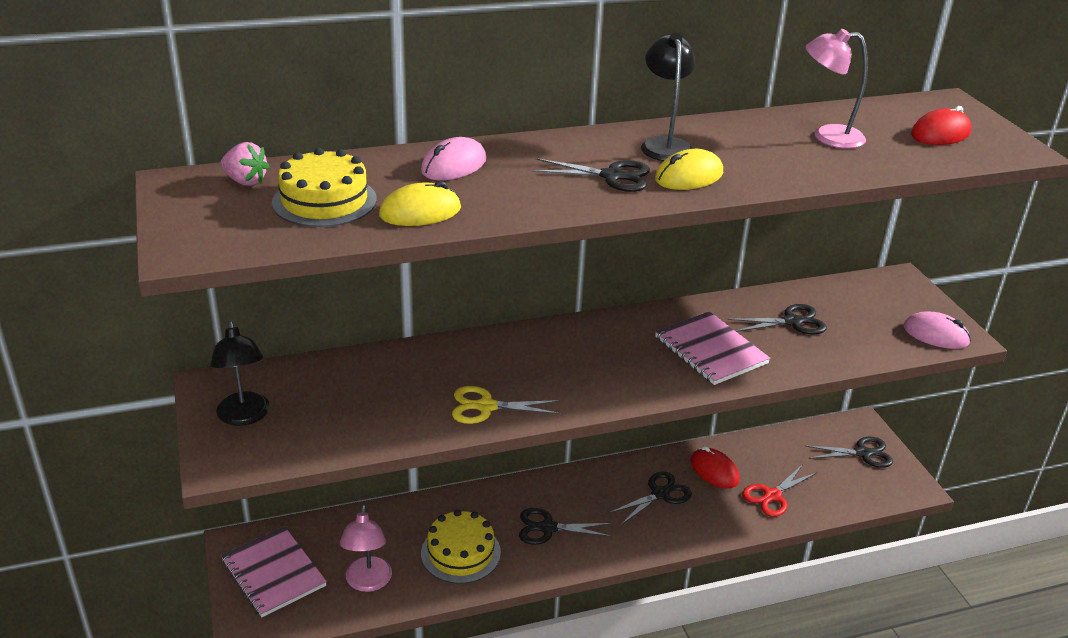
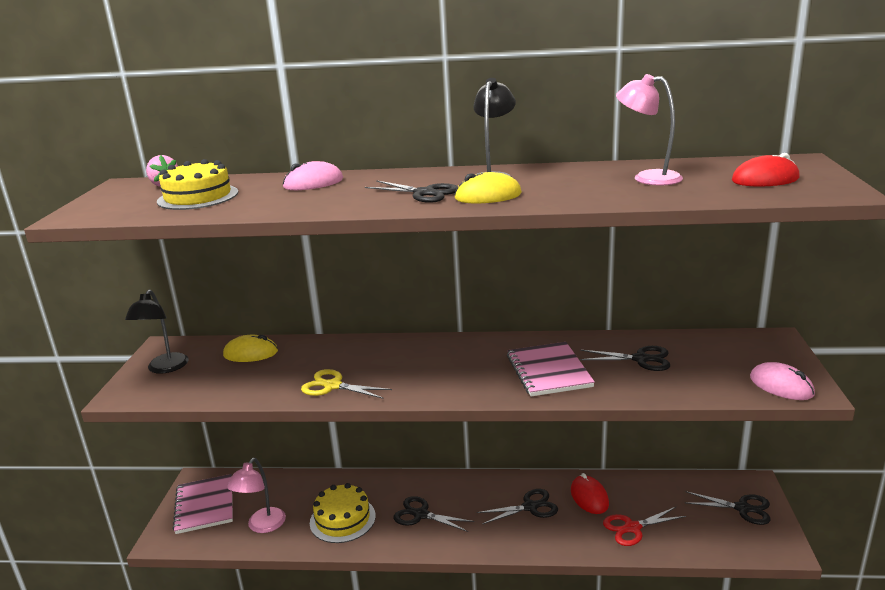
camera: 25 degrees right, 10 degrees down
yellow mouse [379,181,461,226] -> yellow mouse moved to [223,335,278,362]

